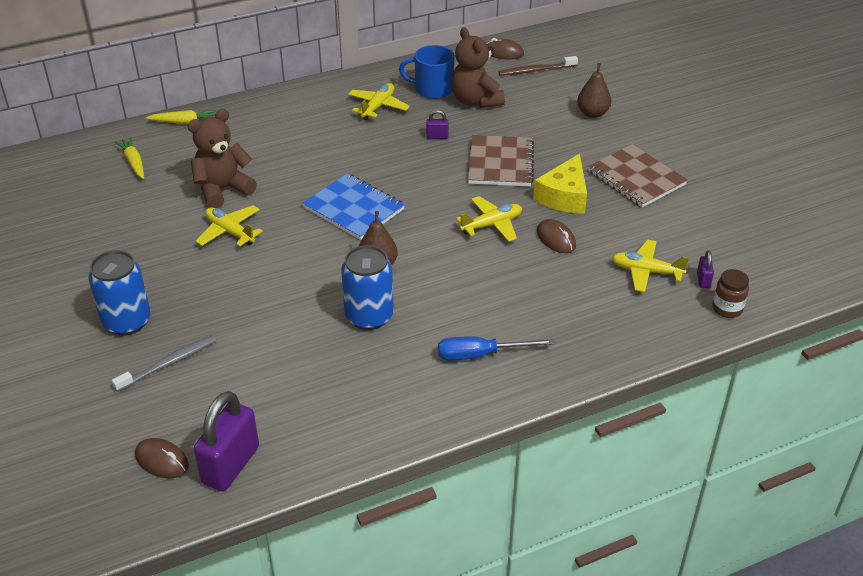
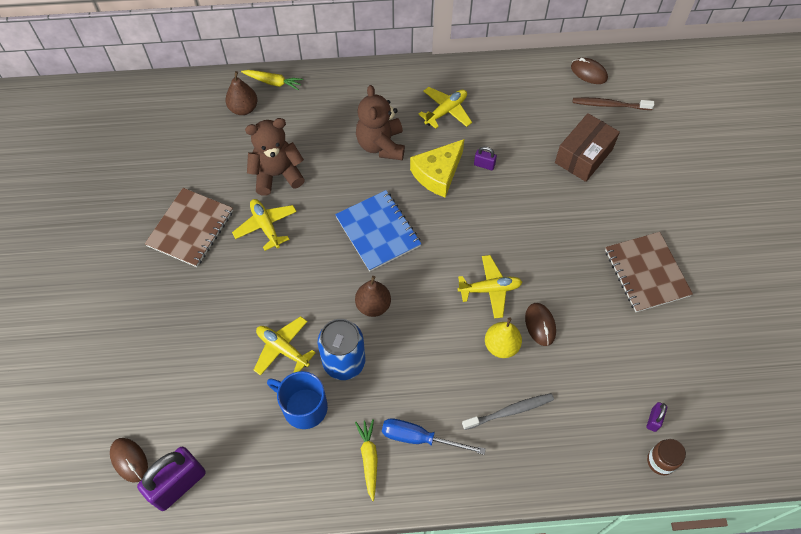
camera: 20 degrees right, 20 degrees up
blue can [88,250,151,335] -> none
grey toothbrush [112,335,216,392] -> grey toothbrush moved to [462,393,554,430]
yellow carrot [115,137,144,179] -> yellow carrot moved to [355,419,378,501]
blue mug [399,45,455,99] -> blue mug moved to [267,371,328,429]
brown teddy bear [451,27,505,108] -> brown teddy bear moved to [356,85,405,160]
brown notebook [468,135,534,186] -> brown notebook moved to [145,188,233,267]
yellow cheese [533,154,587,214] -> yellow cheese moved to [410,139,464,197]
brown pear [577,63,611,118] -> brown pear moved to [225,71,257,115]
yellow plane [612,240,689,292] -> yellow plane moved to [254,316,316,376]
none -> yellow pear [485,317,522,358]
none -> brown box [555,113,620,182]

